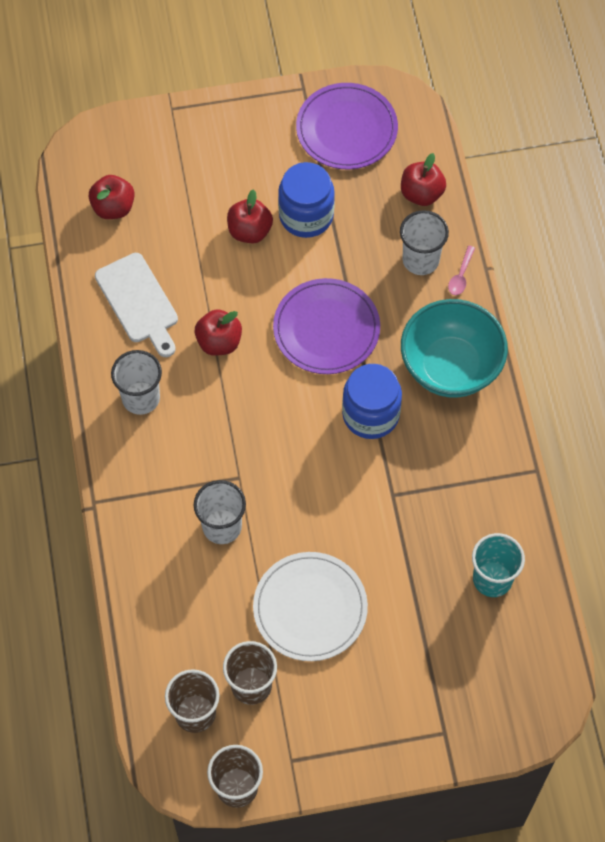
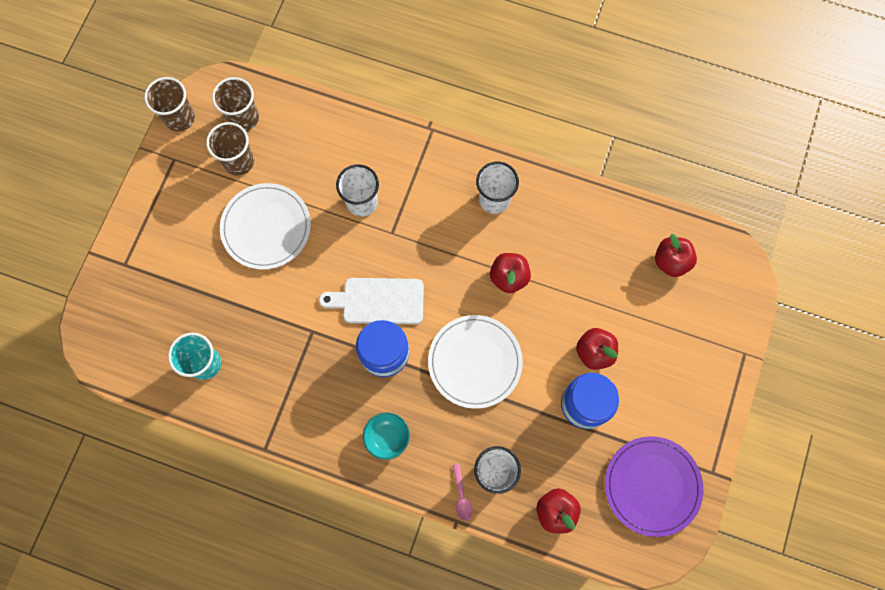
camera: 120 degrees right, 10 degrees up
white cutting board [95,253,178,357] -> white cutting board moved to [319,278,424,324]
purple plate [273,278,380,374] -> white plate [428,315,523,409]
turquoise bowl [401,299,508,398] -> turquoise bowl [363,412,410,460], size x0.49
pink spoon [448,246,475,295] -> pink spoon turned 150 degrees counterclockwise [453,464,473,521]

